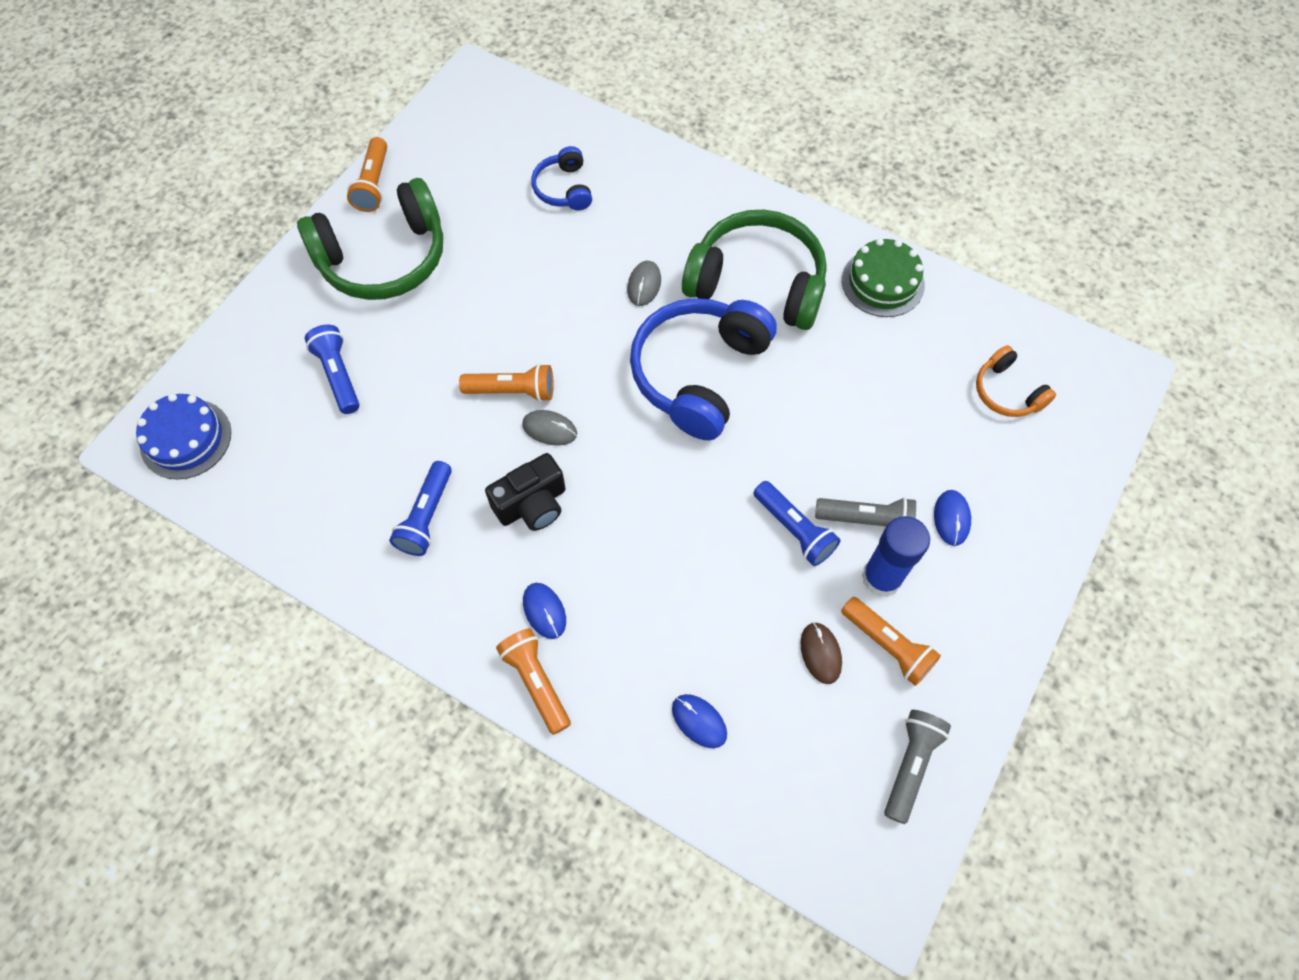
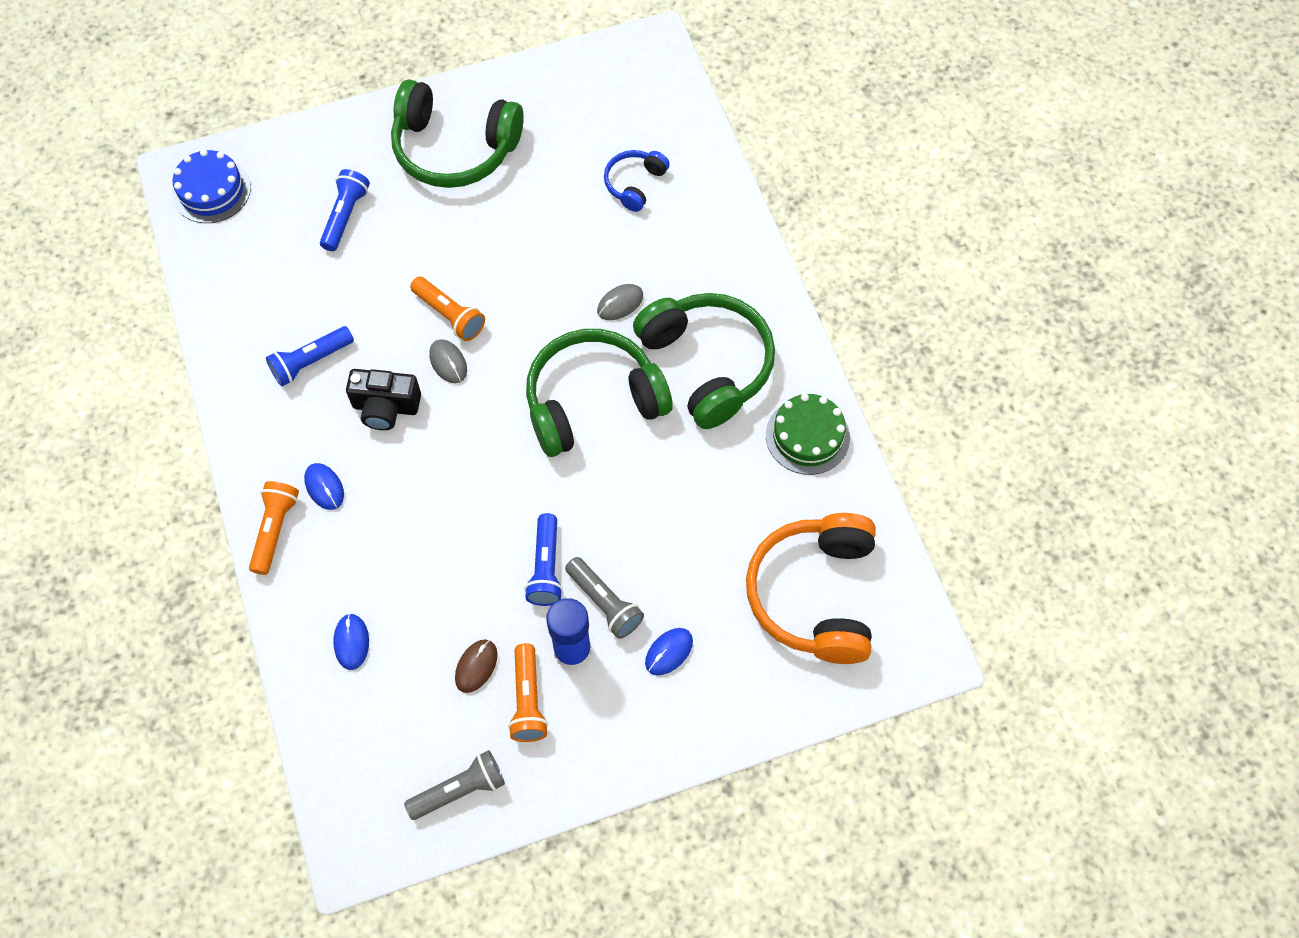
camera: 40 degrees right, 0 degrees up
orange flashlight [347,137,387,212] -> none
blue mouse [523,583,566,639] -> blue mouse turned 45 degrees counterclockwise [304,463,344,510]
blue headphones [630,298,777,440] -> green headphones [526,329,673,457]
orange headphones [976,345,1056,417] -> orange headphones [746,513,876,664], size x1.99

